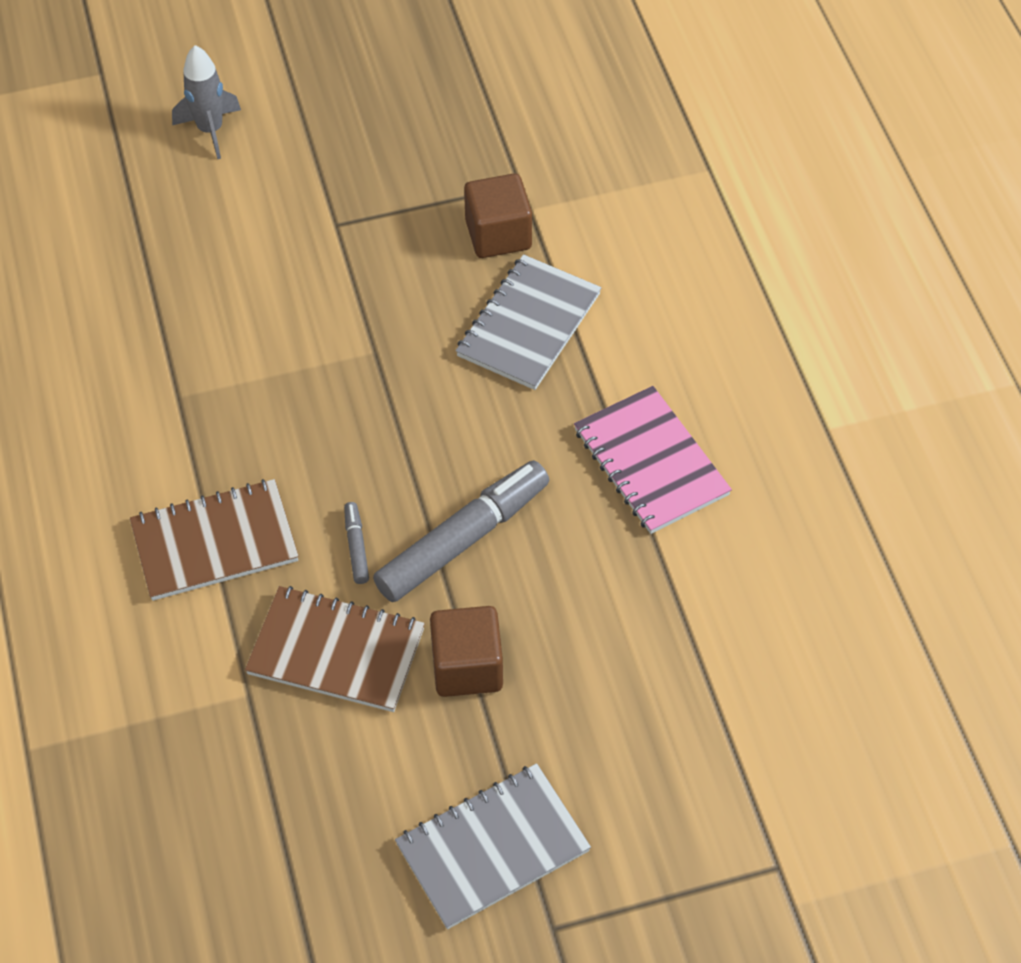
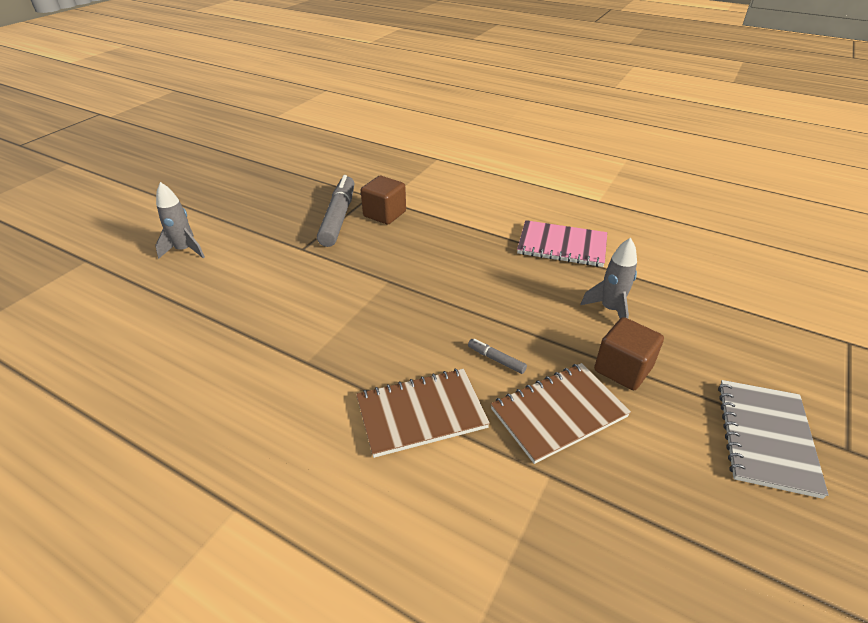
camera: 45 degrees left, 15 degrees down
brown notebook [130,479,299,601] -> brown notebook turned 45 degrees clockwise [356,368,490,458]
grey marker [373,460,549,602] -> grey marker moved to [317,175,355,247]
grey notebook [456,254,601,390] -> none
none -> grey rocket [581,238,637,318]

